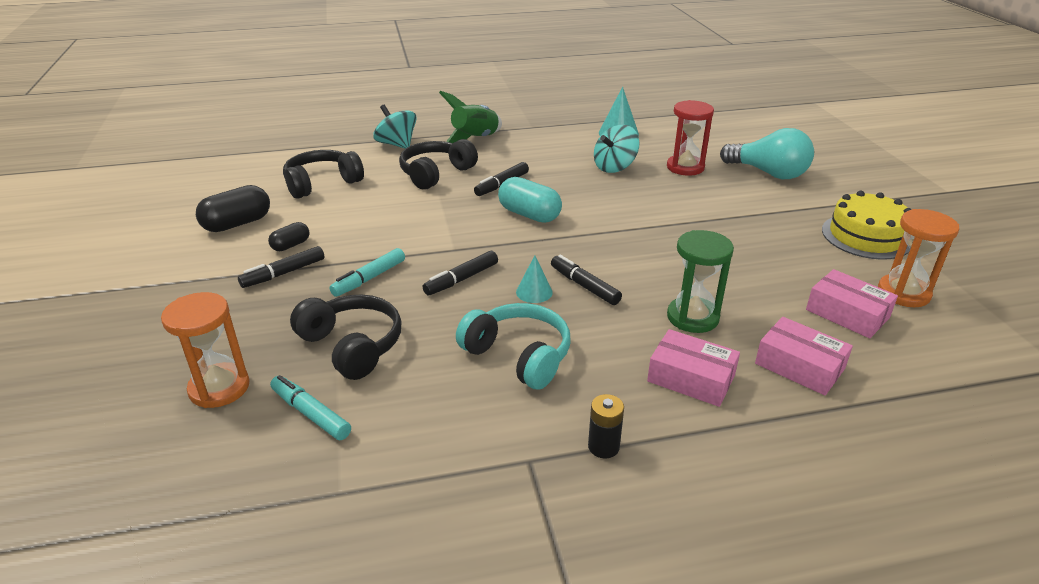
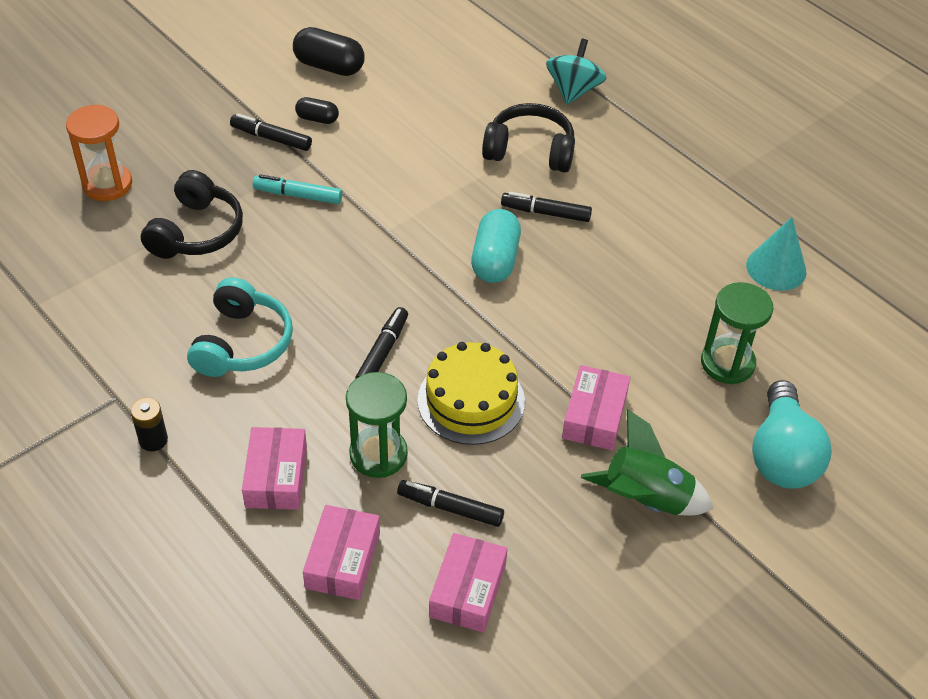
camera: 60 degrees right, 15 degrees up
turquoise marker [270,375,351,440] -> none
black headphones [283,150,364,199] -> none
black marker [423,251,498,295] -> black marker moved to [397,480,504,527]
green rocket [439,91,502,143] -> green rocket moved to [581,409,713,515]
turquoise cone [516,256,553,303] -> none
turquoise spinning top [594,125,639,173] -> none
red hourglass [667,100,714,176] -> green hourglass [701,282,773,384]
yellow cake [822,191,912,260] -> yellow cake moved to [417,342,525,445]
orange hourglass [878,209,959,307] -> none
none -> pink box [562,365,630,450]

